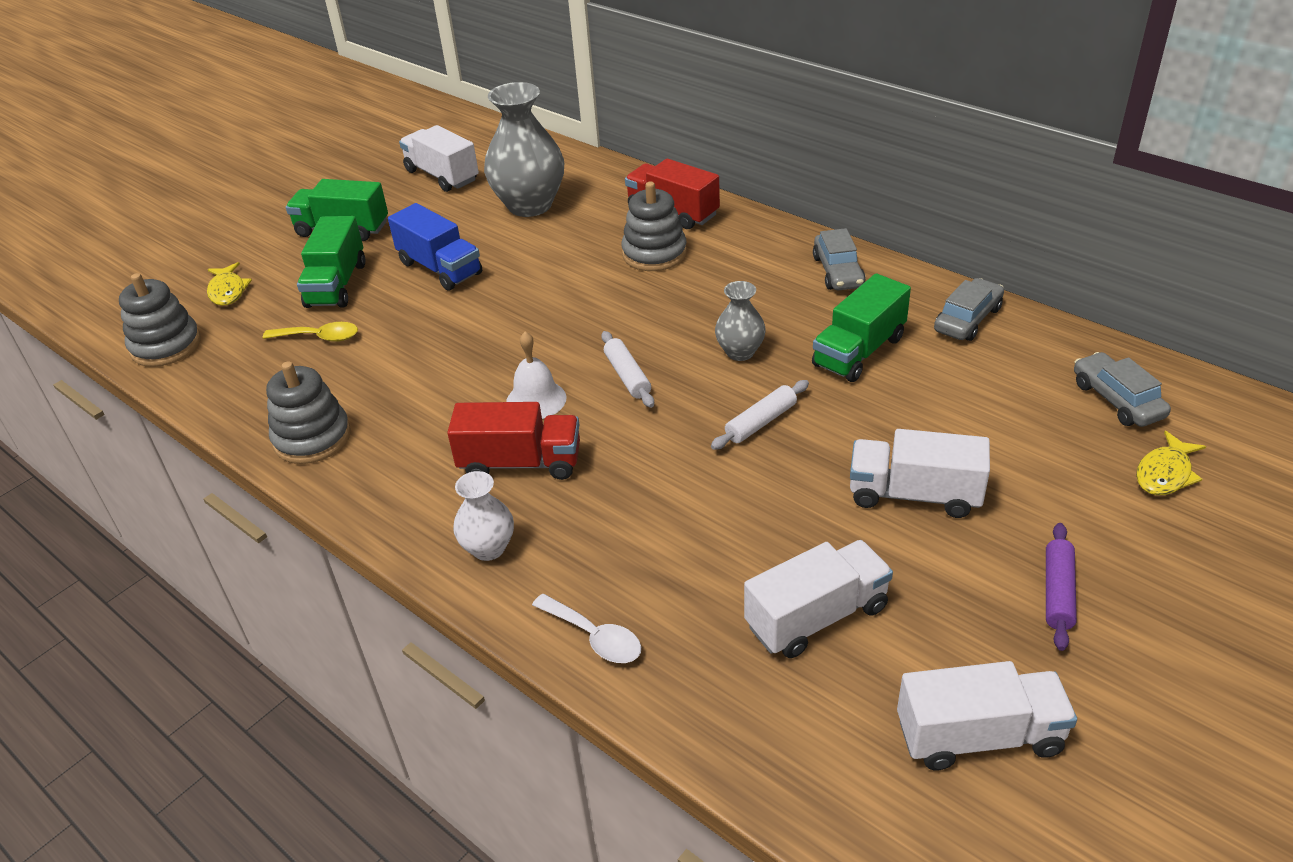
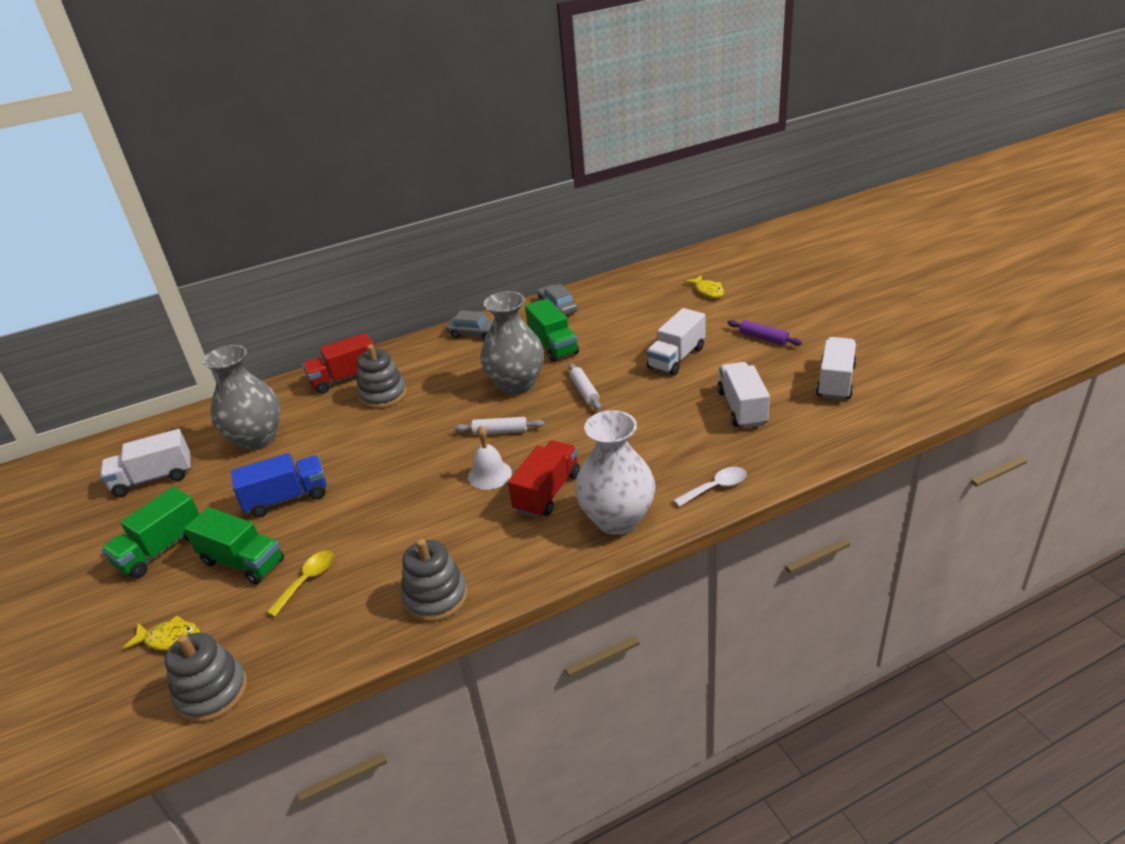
camera: 65 degrees left, 5 degrees down
white vase [453,471,514,561] -> white vase [575,410,655,535], size x1.91
grey vase [715,281,766,361] -> grey vase [480,291,544,395], size x1.91
grey car [1074,352,1171,427] -> none

